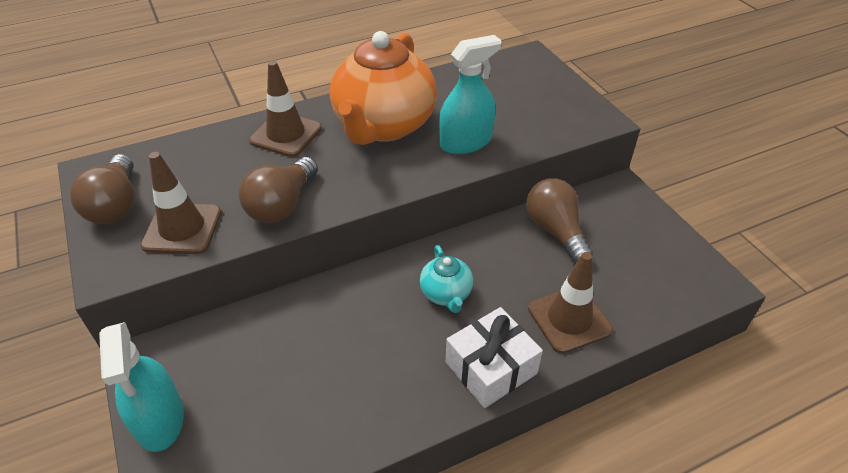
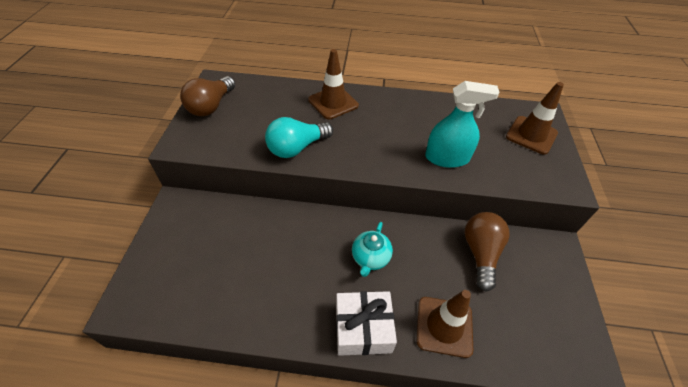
camera: 30 degrees right, 5 degrees up
turquoise spray bottle [99,322,184,452] -> none
brown traffic cone [141,152,221,254] -> brown traffic cone moved to [506,82,564,155]
brown light bulb [239,157,318,223] -> turquoise light bulb [265,117,333,158]
orange teapot [330,31,437,145] -> none

